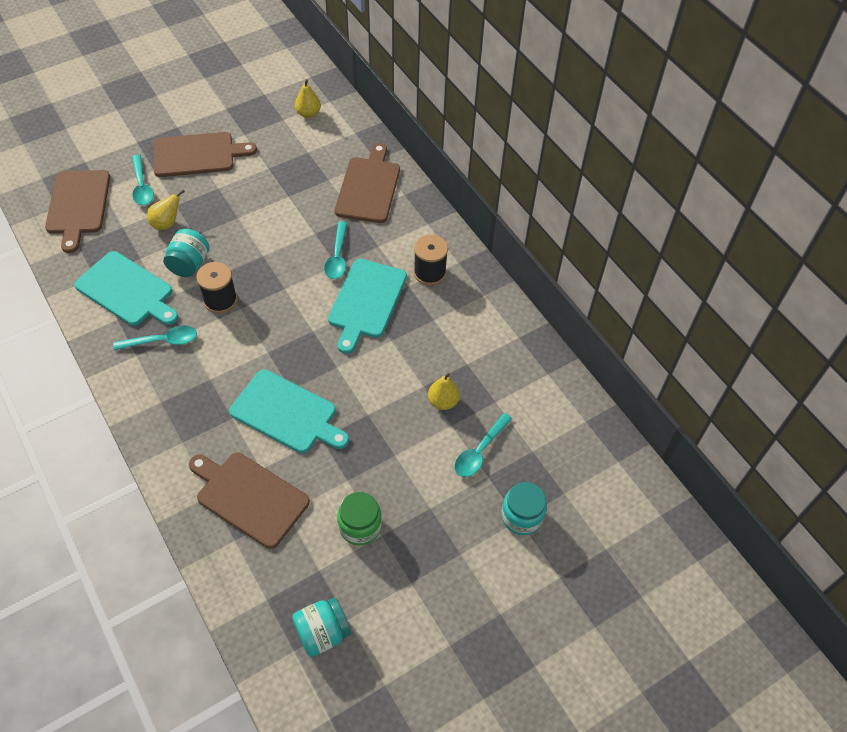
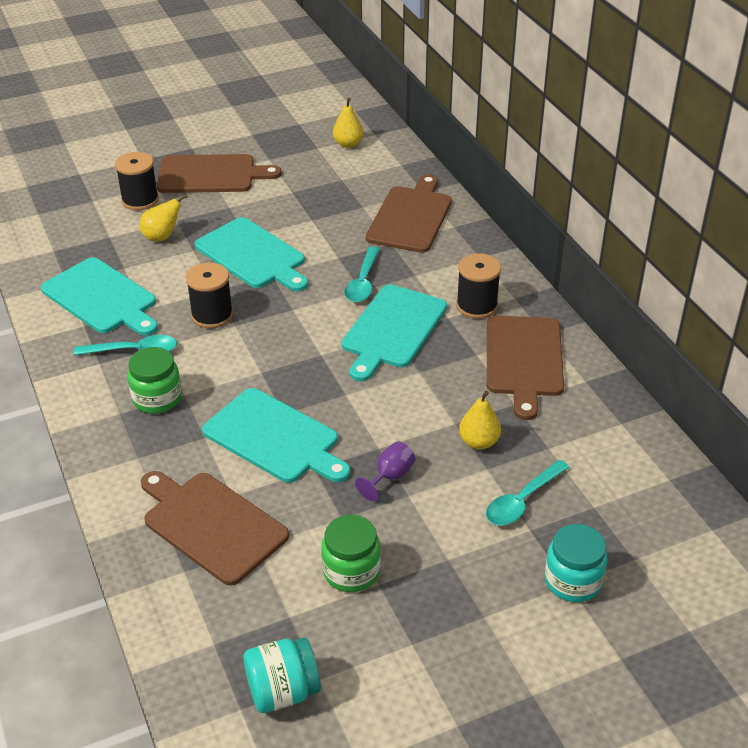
camera: 10 degrees right, 15 degrees down
brown cutting board [45,170,110,253] -> brown cutting board moved to [487,315,564,420]
turquoise spoon [132,155,154,205] -> black spool [115,152,159,210]
turquoise jar [163,229,210,277] -> none
none -> green jar [127,347,182,414]
none -> turquoise cutting board [195,217,308,292]
none -> purple goblet [355,441,415,501]

